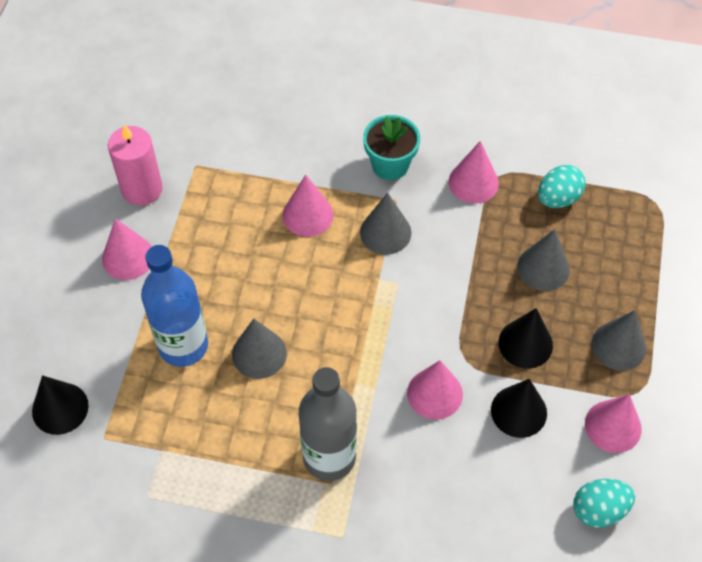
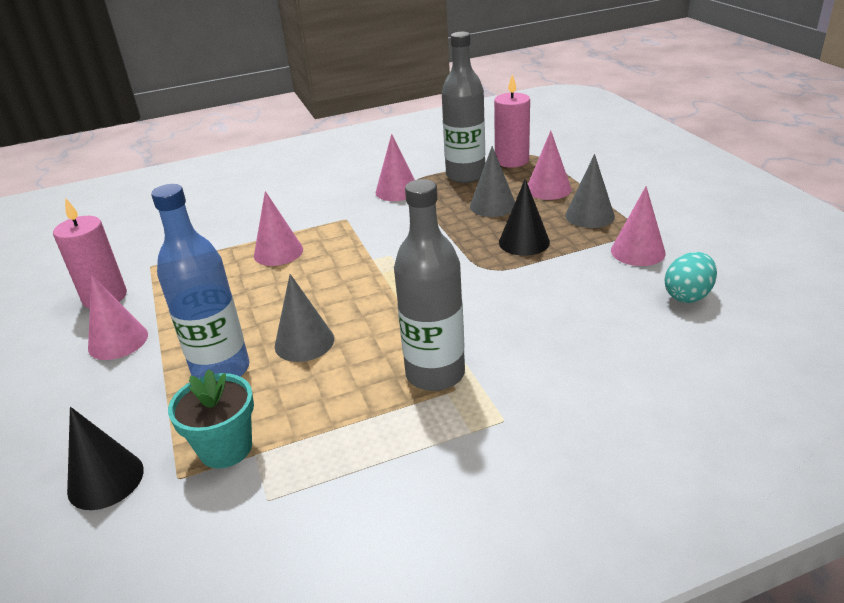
camera: 30 degrees left, 25 degrees down
grey cone [360,193,411,255] -> none
turquoise flower pot [363,115,420,180] -> turquoise flower pot moved to [168,369,254,469]
pink cone [407,360,463,420] -> pink cone moved to [528,131,572,200]
black cone [491,379,547,438] -> none
turquoise egg [538,165,586,208] -> grey bottle [442,32,485,183]
none -> pink candle [494,74,530,168]

